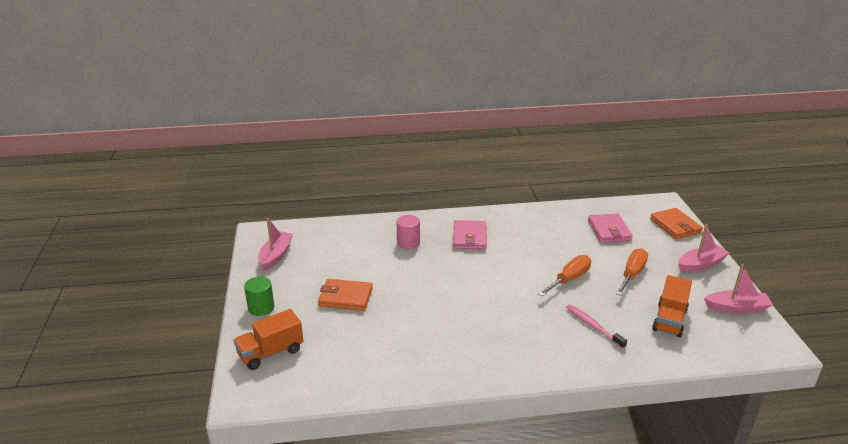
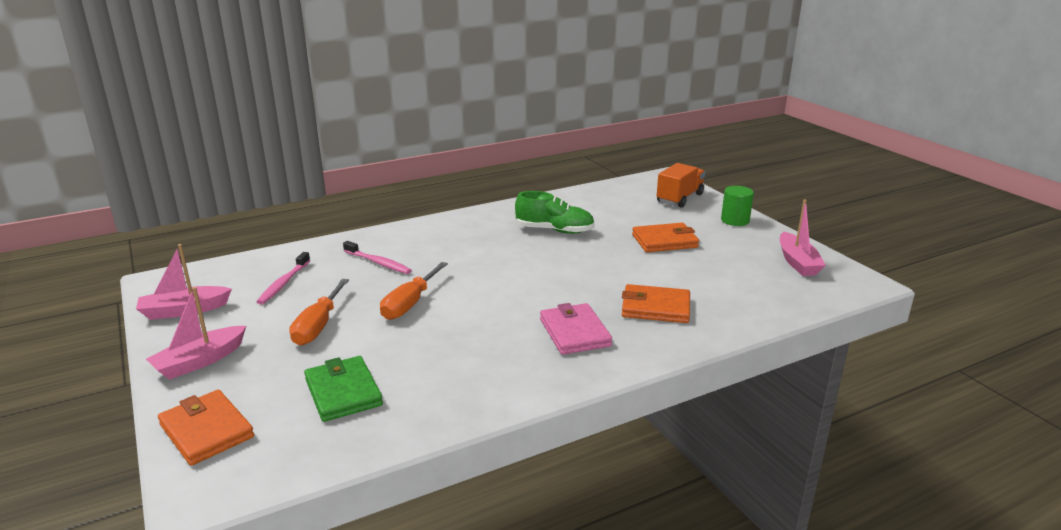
camera: 160 degrees right, 5 degrees down
pink cylinder [397,215,420,249] -> orange wallet [622,284,690,323]
pink wallet [588,213,633,243] -> green wallet [304,356,383,422]
orange truck [652,275,692,337] -> pink toothbrush [257,252,310,305]
none -> green shoe [515,191,595,234]

